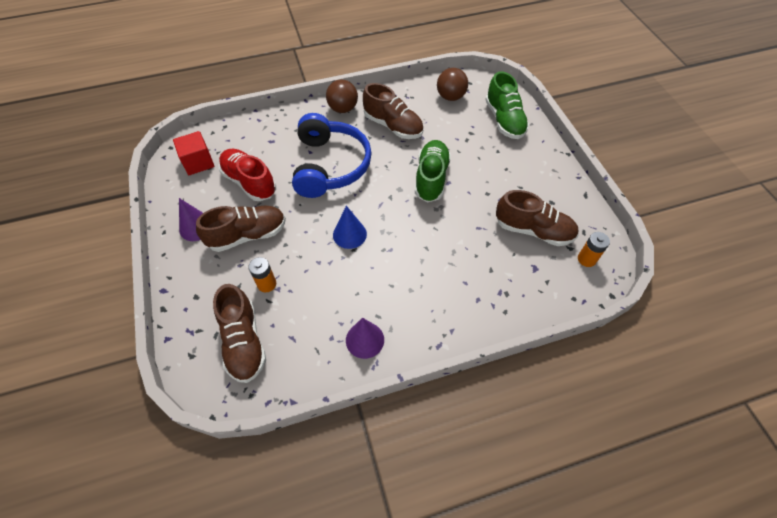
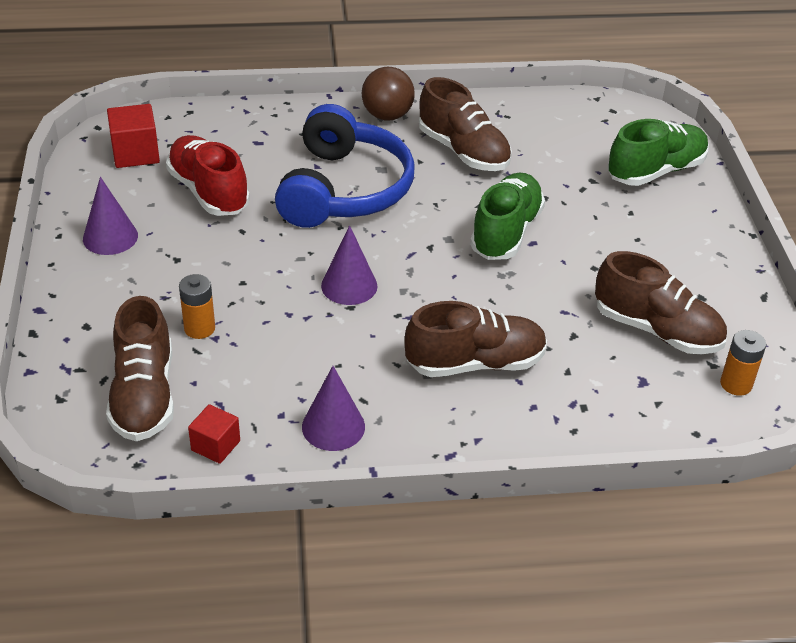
camera: 10 degrees right, 15 degrees down
brown shoe [196,206,286,252] -> brown shoe moved to [405,301,547,377]
blue cone [333,206,367,249] -> purple cone [321,225,378,305]
brown ball [437,68,468,101] -> none
green shoe [485,72,529,139] -> green shoe turned 120 degrees counterclockwise [608,119,709,186]
none -> red cube [188,404,240,464]

